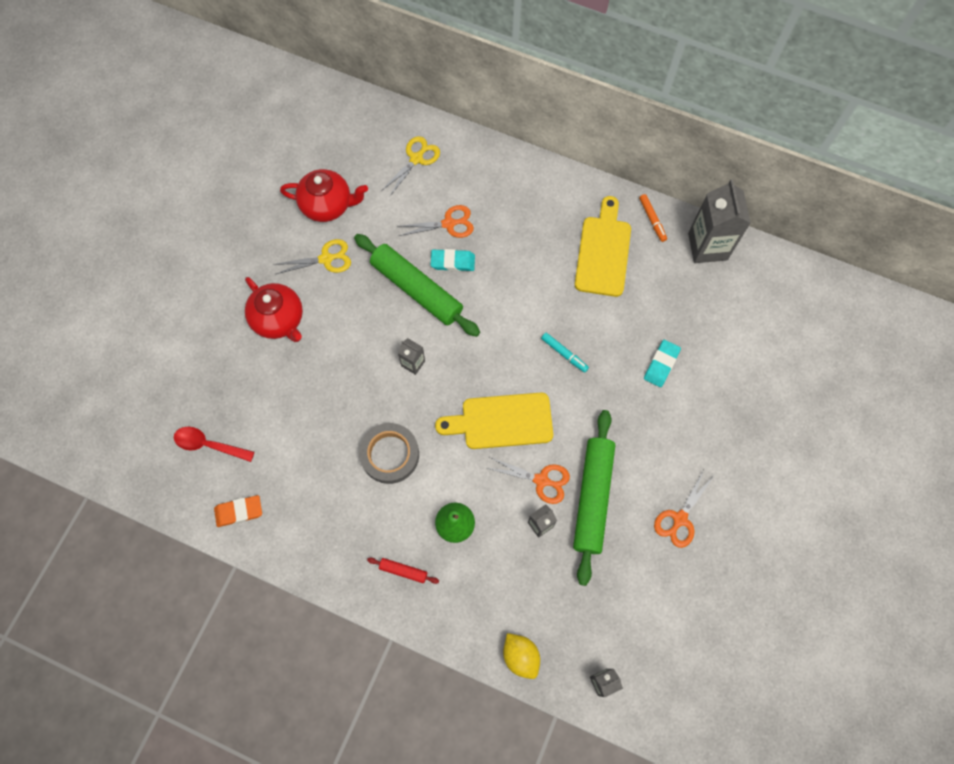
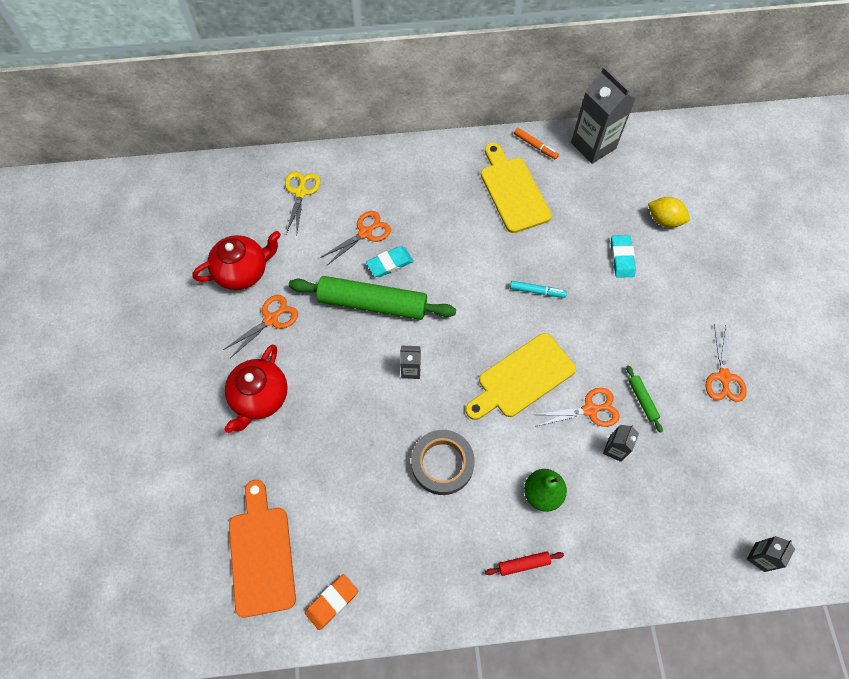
camera: 30 degrees left, 5 degrees down
red spoon [174,427,255,462] -> orange cutting board [229,480,296,617]
red teapot [245,277,303,342] -> red teapot turned 90 degrees clockwise [224,344,288,433]
yellow scissors [273,239,351,274] -> orange scissors [223,295,298,358]
yellow lemon [503,633,540,679] -> yellow lemon moved to [648,197,690,228]
green rolling pin [573,410,615,586] -> green rolling pin [626,366,663,433], size x0.41

